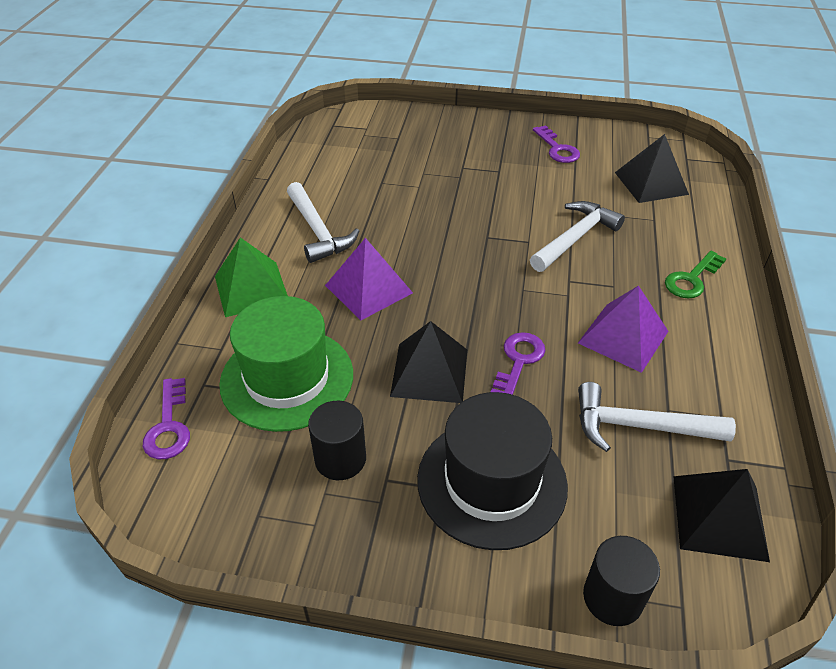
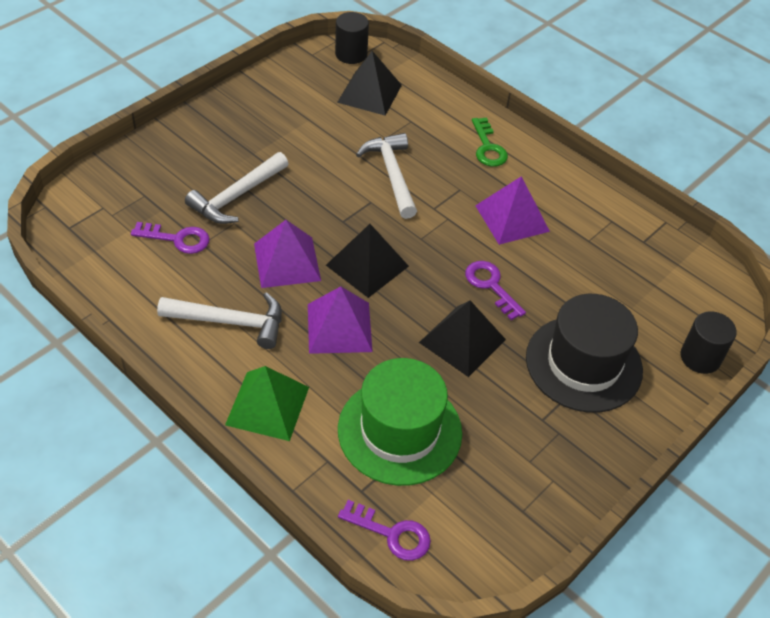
camera: 60 degrees left, 5 degrees up
black cylinder [308,401,366,480] -> black cylinder moved to [335,12,369,64]
purple key [533,125,580,163] -> purple key moved to [131,222,210,254]
white hammer [578,382,736,452] -> white hammer moved to [185,152,289,224]
black pyramid [673,469,770,562] -> black pyramid moved to [326,224,409,298]
none -> purple pyramid [254,220,321,288]

